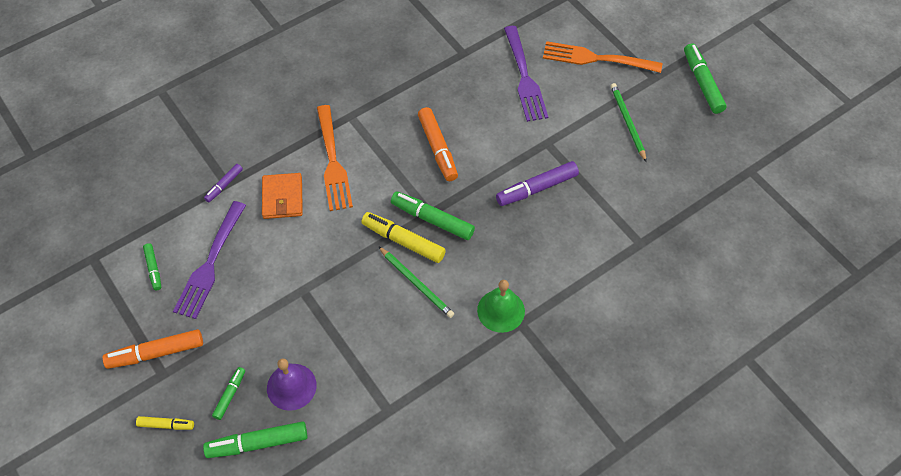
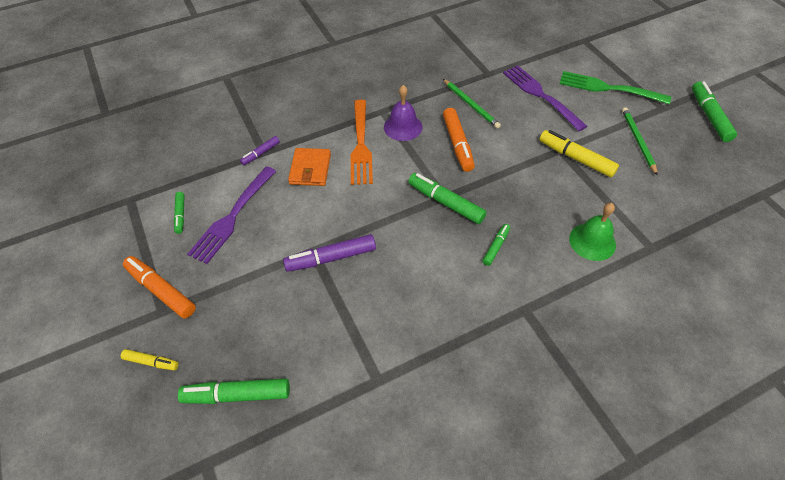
camera: 10 degrees right, 5 degrees down
orange marker [102,329,203,369] -> orange marker turned 45 degrees clockwise [123,256,196,318]
green marker [212,367,245,420] -> green marker moved to [482,224,510,266]
purple bell [267,358,317,411] -> purple bell moved to [384,85,422,141]
yellow marker [361,212,446,263] -> yellow marker moved to [540,130,619,178]
green pencil [378,246,454,318] -> green pencil moved to [443,79,501,129]
green bell [477,280,525,333] -> green bell moved to [569,203,616,261]
purple marker [496,161,579,206] -> purple marker moved to [283,234,376,272]
purple fork [504,26,548,122] -> purple fork turned 150 degrees clockwise [503,65,587,131]
orange fork [543,41,662,73] -> green fork [559,71,671,104]

